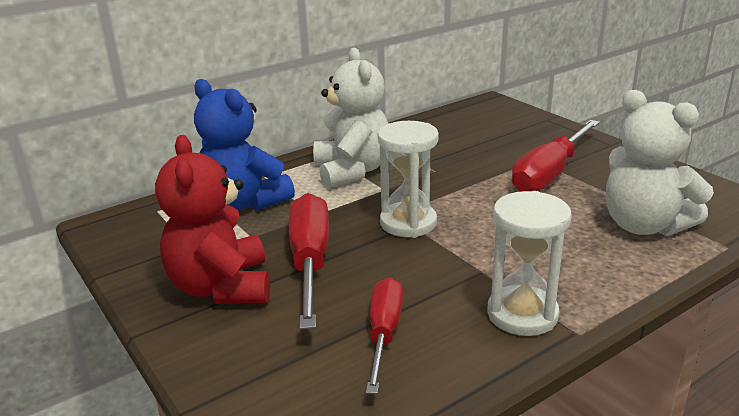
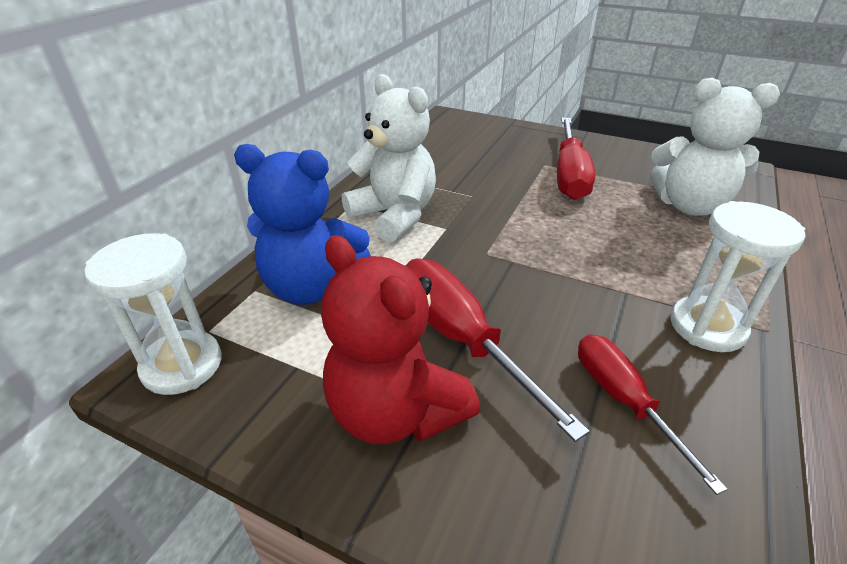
camera: 30 degrees left, 10 degrees up
white hourglass [378,121,439,238] -> white hourglass moved to [84,233,221,395]

